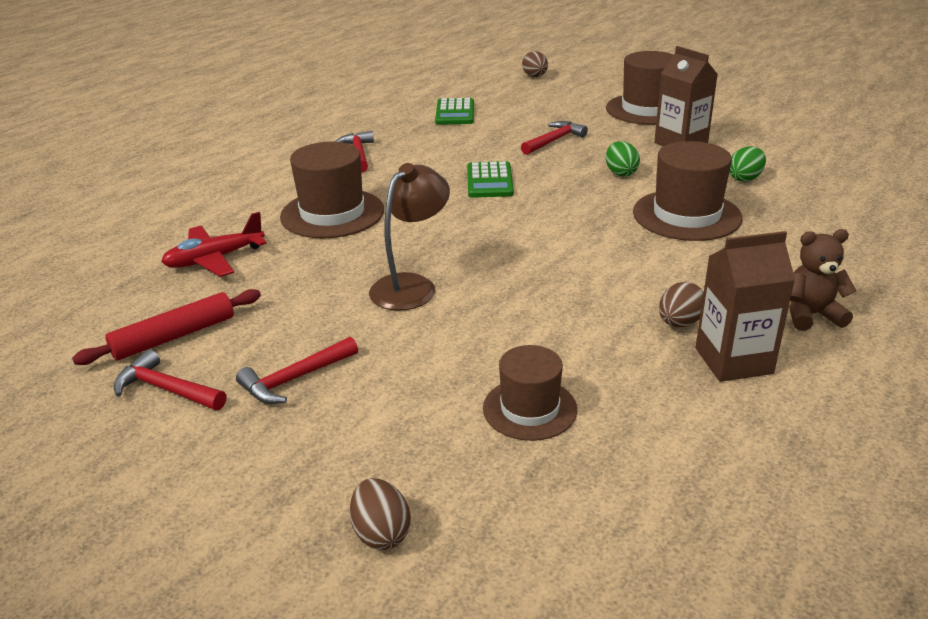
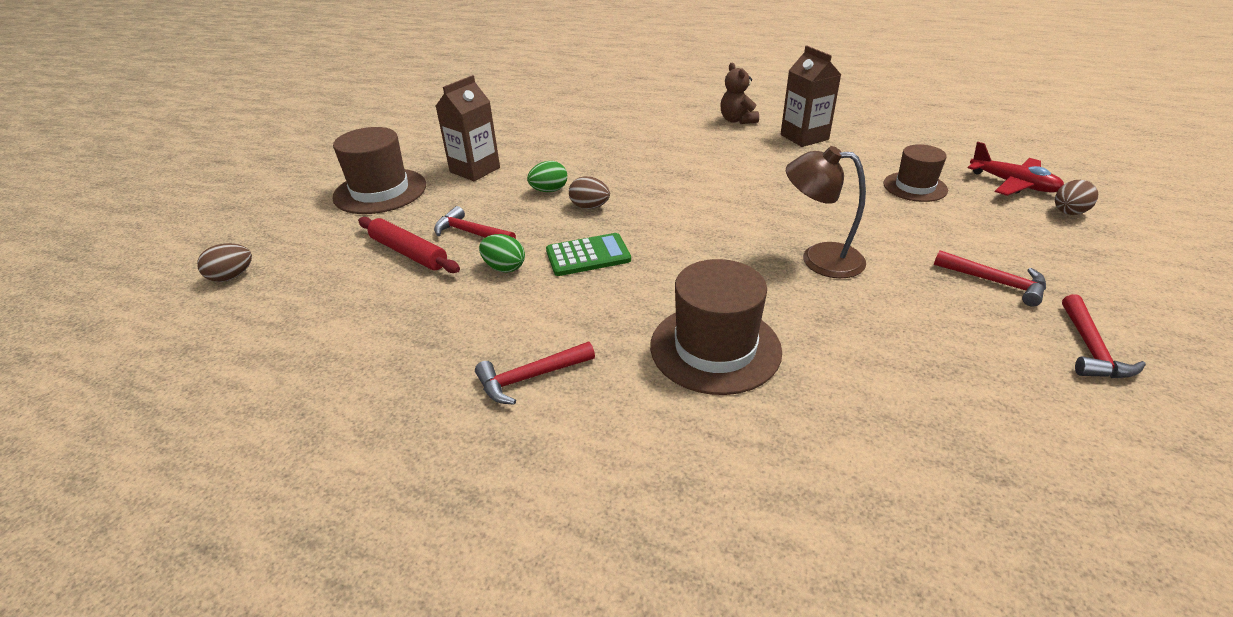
camera: 105 degrees left, 5 degrees up
red rolling pin [72,289,261,365] -> red rolling pin moved to [358,217,460,273]
red plane [161,212,267,277] -> red plane moved to [968,142,1064,196]
green calculator [435,98,474,125] -> none
brown hat [633,141,742,241] -> none
brown egg [659,282,704,327] -> brown egg moved to [569,176,610,209]
green egg [729,146,766,182] -> green egg moved to [479,234,525,273]

